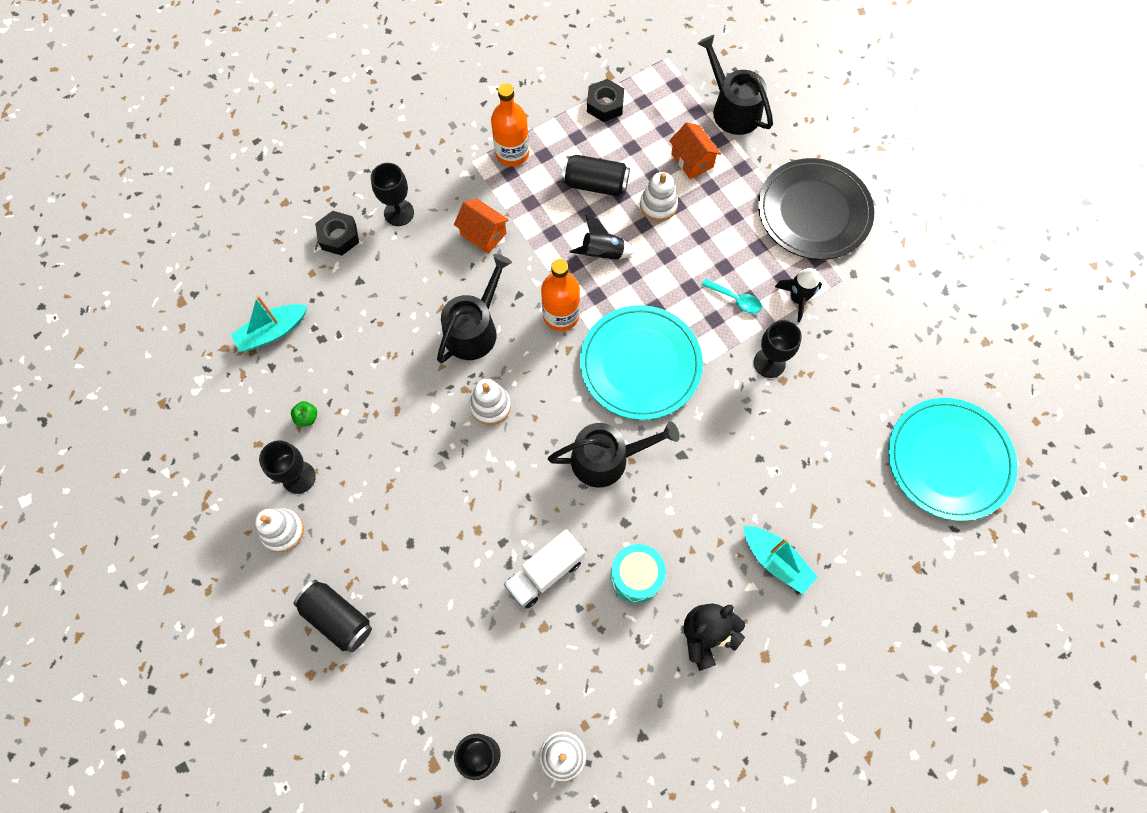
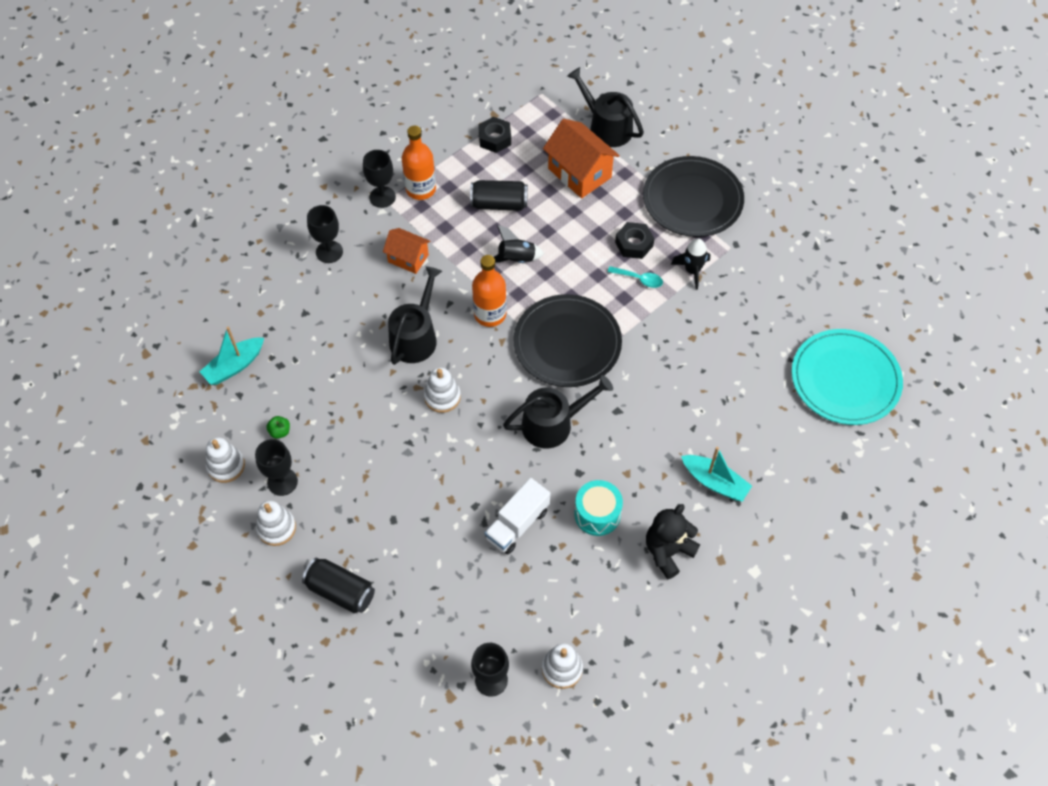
camera: 10 degrees left, 10 degrees down
black nut [315,211,359,256] -> black nut moved to [615,222,655,259]
turquoise plate [580,305,703,420] -> black plate [513,294,622,387]
white stacking toy [640,172,678,221] -> white stacking toy moved to [206,437,245,483]
orange house [669,122,721,179] -> orange house [543,119,620,198], size x1.63
black goblet [754,320,802,378] -> black goblet moved to [363,150,396,208]

